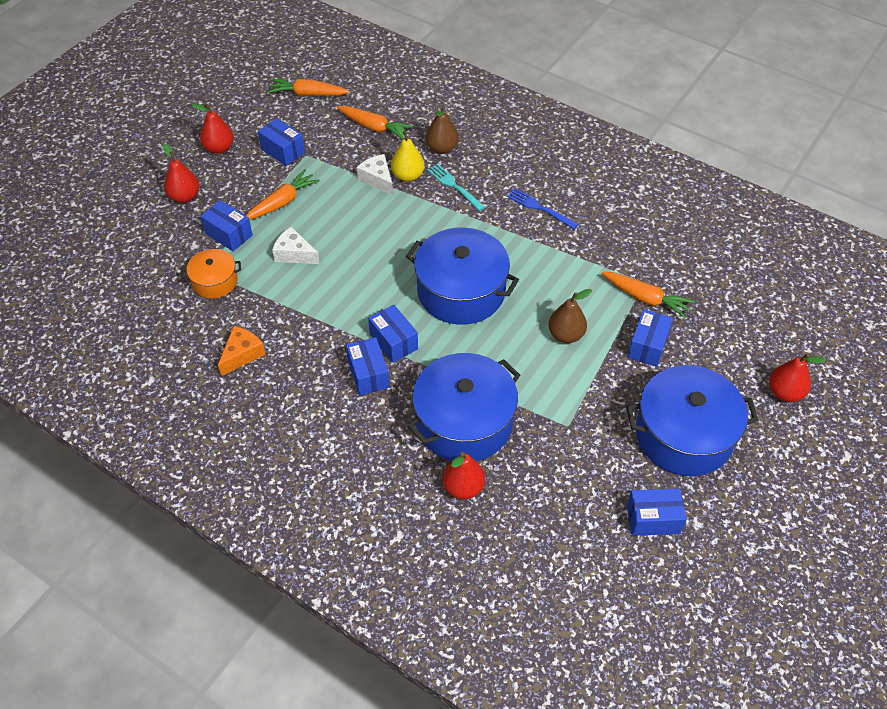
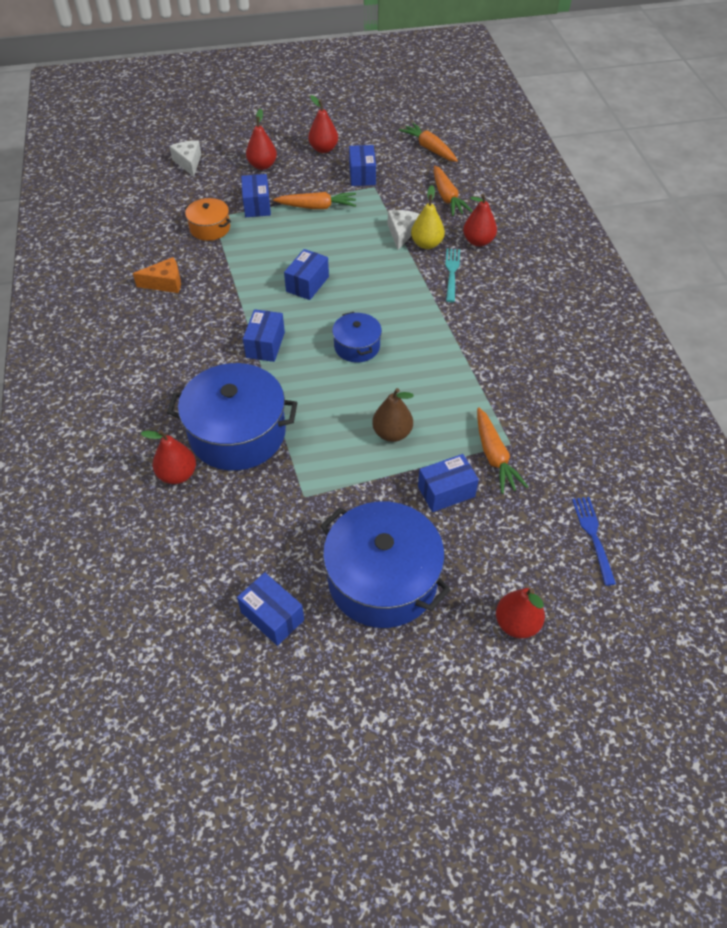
camera: 45 degrees right, 0 degrees up
white cheese [272,227,320,264] -> white cheese moved to [169,141,201,177]
blue box [346,337,389,395] -> blue box moved to [284,249,329,300]
blue pot [406,227,519,325] -> blue pot [332,312,382,363], size x0.52
brown pear [426,106,459,154] -> red pear [463,194,497,247]
blue fork [507,188,579,229] -> blue fork moved to [572,497,616,586]

